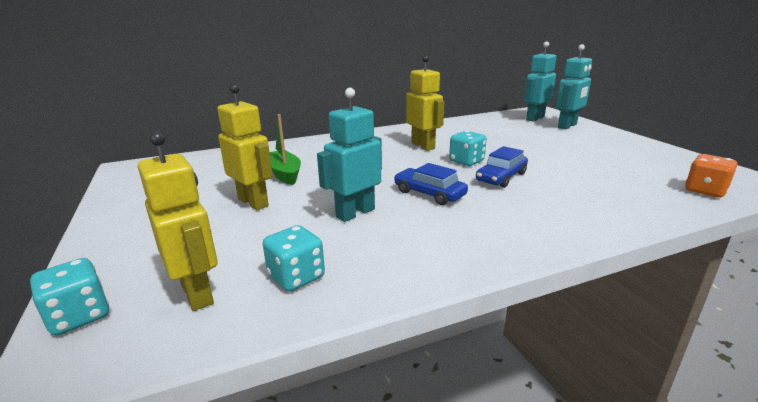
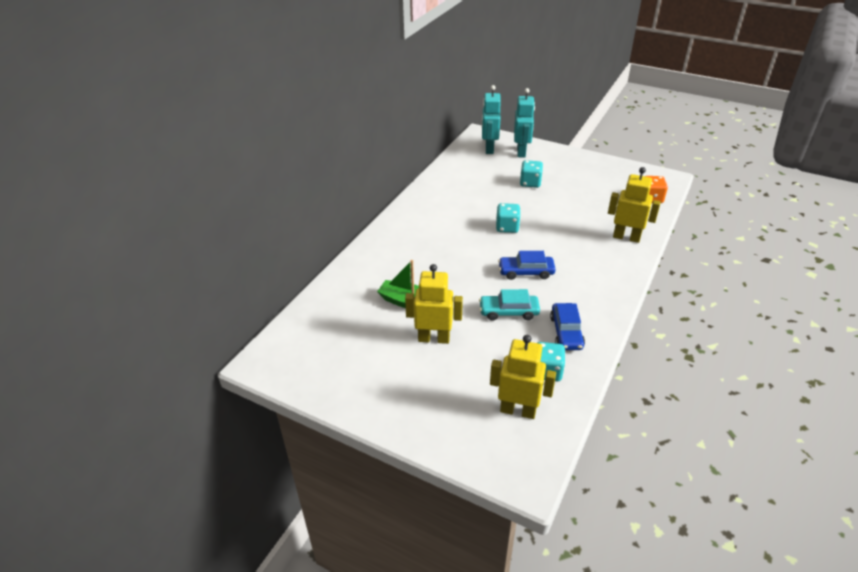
camera: 40 degrees left, 15 degrees up
turquoise dice [30,258,109,336] -> turquoise dice moved to [520,160,543,188]
turquoise robot [317,88,382,222] -> turquoise car [479,289,540,321]
yellow robot [406,55,445,151] -> yellow robot moved to [608,167,661,243]
blue car [476,146,528,188] -> blue car moved to [550,303,585,350]

